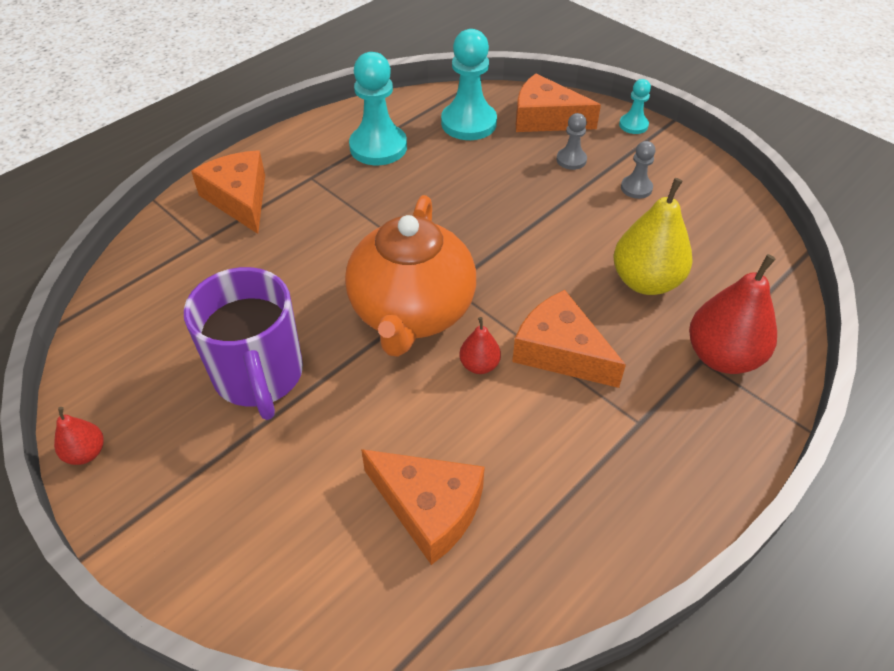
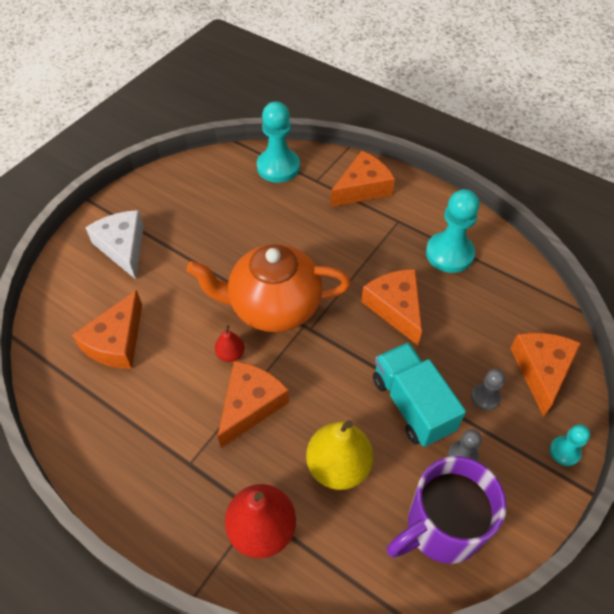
camera: 80 degrees right, 5 degrees up
red pear [54,407,104,465] -> none
purple mug [184,267,303,420] -> purple mug moved to [387,456,507,564]
turquoise pawn [441,29,497,140] -> turquoise pawn moved to [257,101,300,183]
none -> white cheese [85,210,144,279]
none -> orange cheese [361,269,422,345]
none -> turquoise truck [373,342,466,447]

